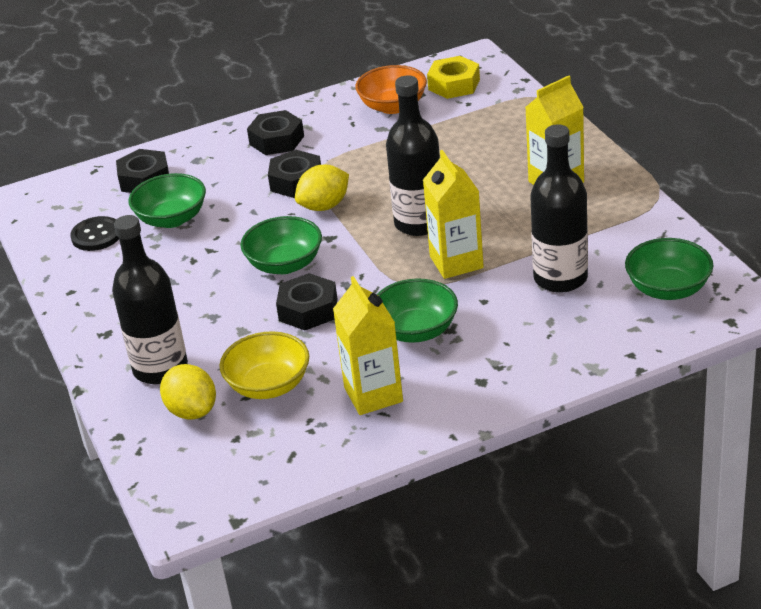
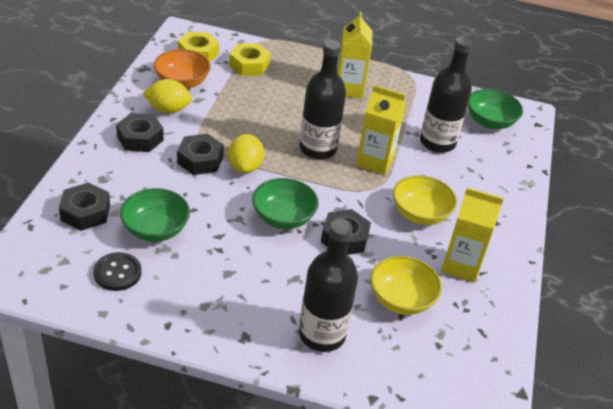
camera: 60 degrees left, 5 degrees up
yellow lemon [160,364,216,420] -> yellow lemon moved to [143,79,192,113]
green bowl [377,279,458,343] -> yellow bowl [393,175,457,225]
none -> yellow nut [229,43,271,76]

